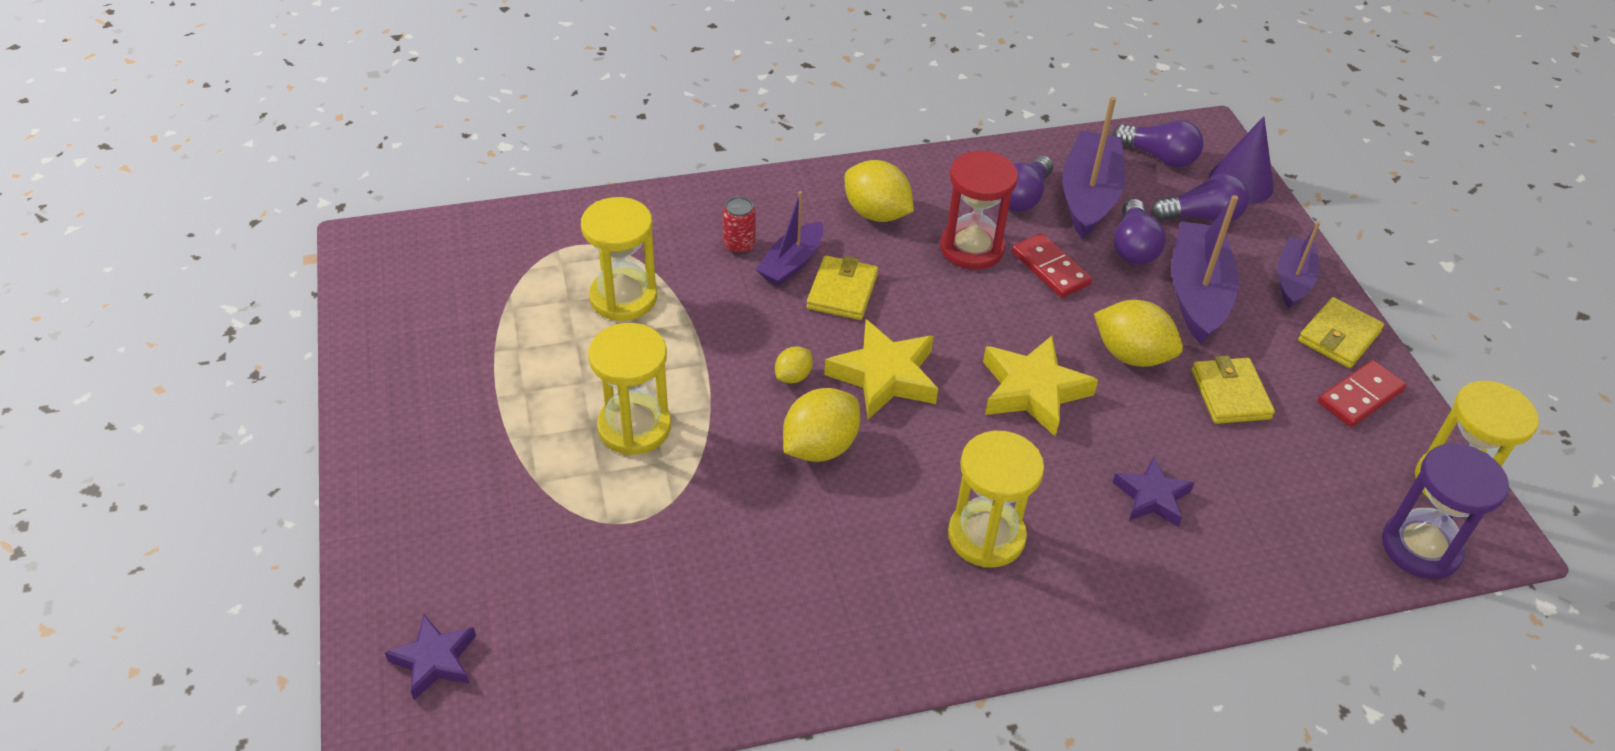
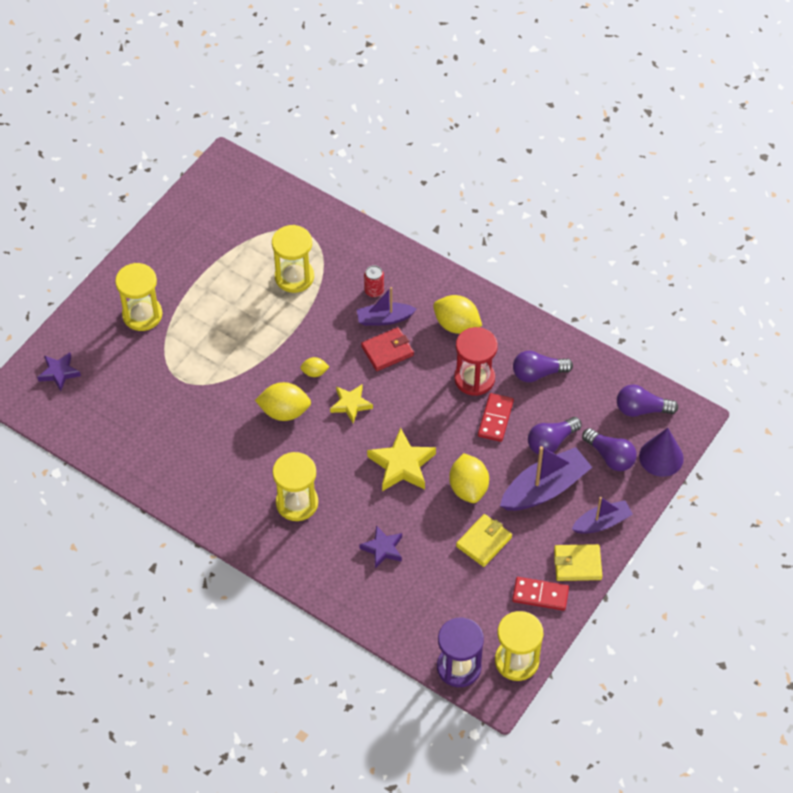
camera: 50 degrees right, 10 degrees up
yellow hourglass [588,323,671,455] -> yellow hourglass moved to [115,263,162,331]
yellow wallet [807,256,878,320] -> red wallet [361,327,414,371]
yellow star [824,319,938,419] -> yellow star [330,384,373,423], size x0.63
yellow lemon [844,160,914,222] -> yellow lemon turned 60 degrees counterclockwise [433,295,482,334]
purple boat [1062,97,1125,238] -> none
purple light bulb [1113,120,1204,168] -> purple light bulb turned 105 degrees clockwise [617,384,678,417]

